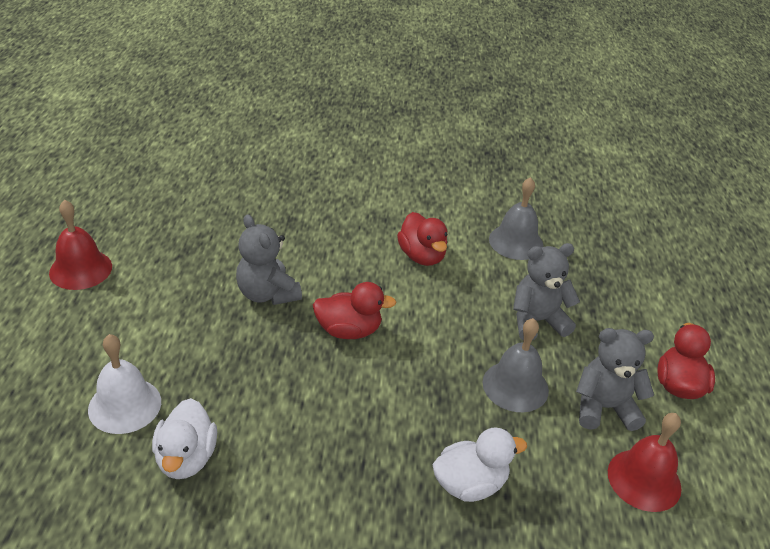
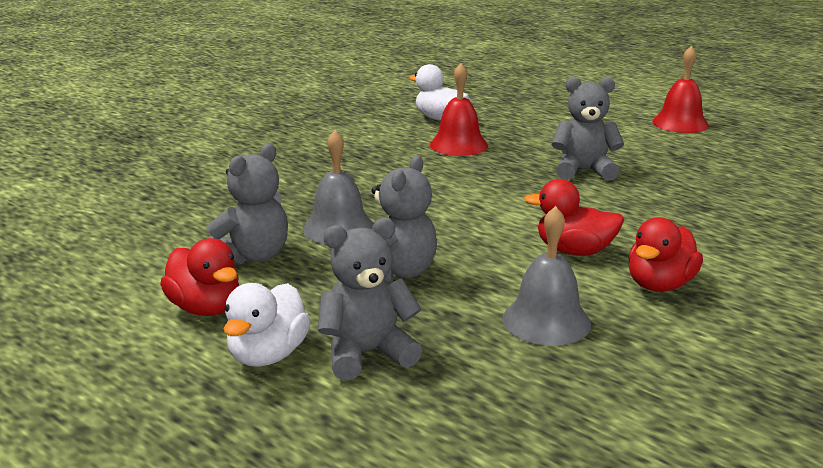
camera: 130 degrees right, 15 degrees down
white bell [88,334,161,434] -> none
red duck [313,282,396,339] -> red duck moved to [628,217,703,292]
white duck [432,428,527,502] -> white duck moved to [223,283,311,367]
red bell [608,413,682,512] -> red bell moved to [430,63,488,156]
none -> grey teddy bear [318,218,422,380]

